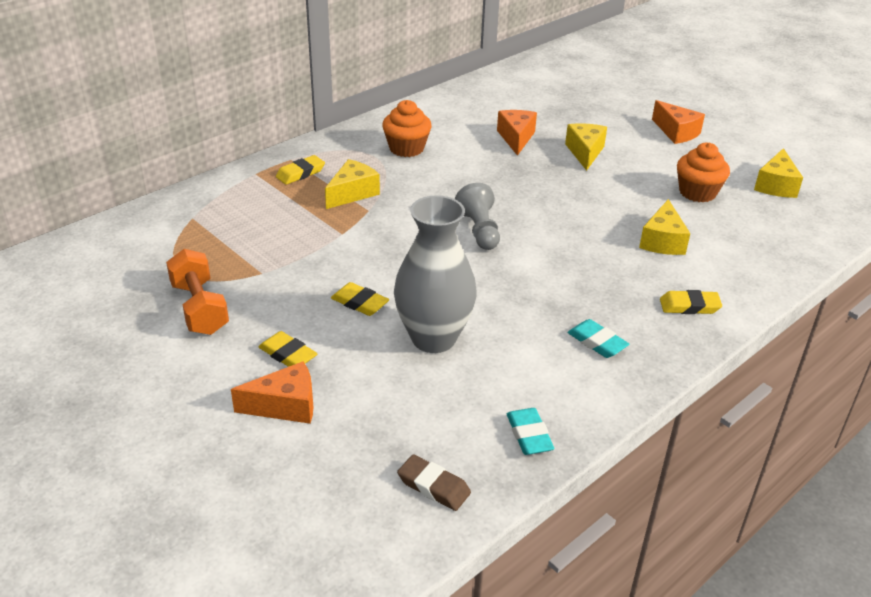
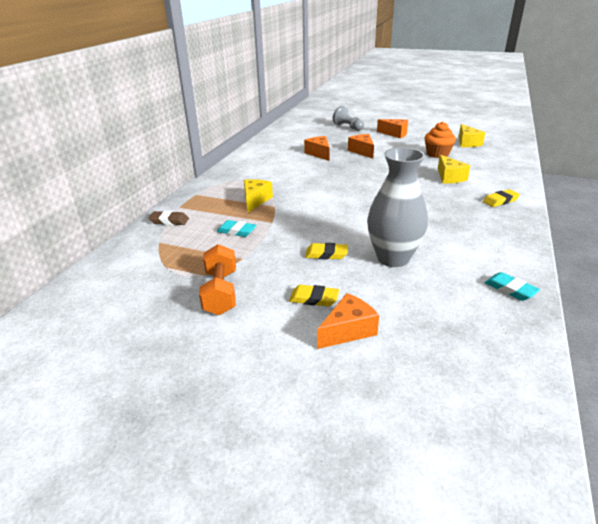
camera: 25 degrees left, 5 degrees down
orange dumbbell [166,249,229,335] -> orange dumbbell turned 45 degrees clockwise [199,244,236,315]
yellow eraser [276,155,325,185] -> none
orange cupcake [382,100,432,157] -> none
brown eraser [397,454,471,511] -> brown eraser moved to [148,211,189,225]
grey pawn [455,183,500,250] -> grey pawn moved to [333,106,364,131]
yellow cheese [565,123,607,171] -> orange cheese [348,134,374,158]
turquoise eraser [567,319,629,358] -> turquoise eraser moved to [217,220,256,237]

